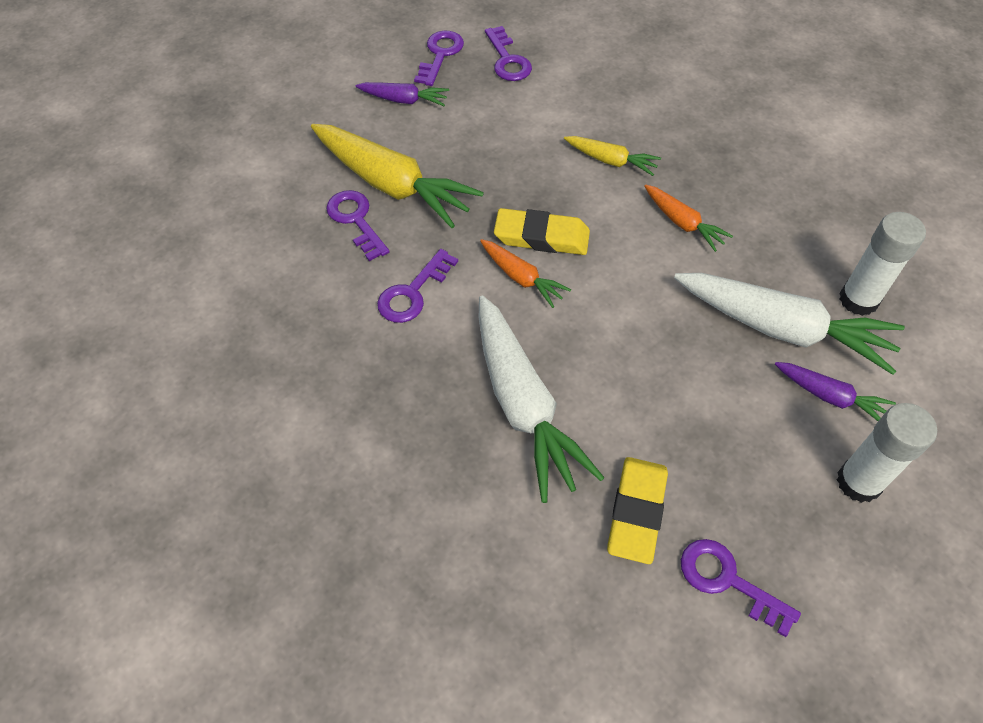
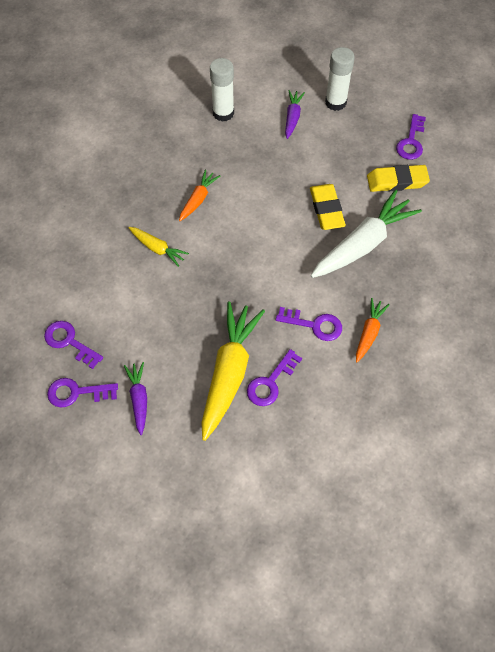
camera: 110 degrees left, 5 degrees up
orange carrot [480,239,571,308] -> orange carrot moved to [356,298,390,362]
purple key [485,26,532,81] -> purple key turned 105 degrees counterclockwise [44,321,103,369]
yellow eraser [494,208,590,255] -> yellow eraser moved to [310,184,346,230]
yellow carrot [564,136,661,176] -> yellow carrot turned 120 degrees clockwise [128,227,189,267]
white carrot [674,273,905,375] -> none

